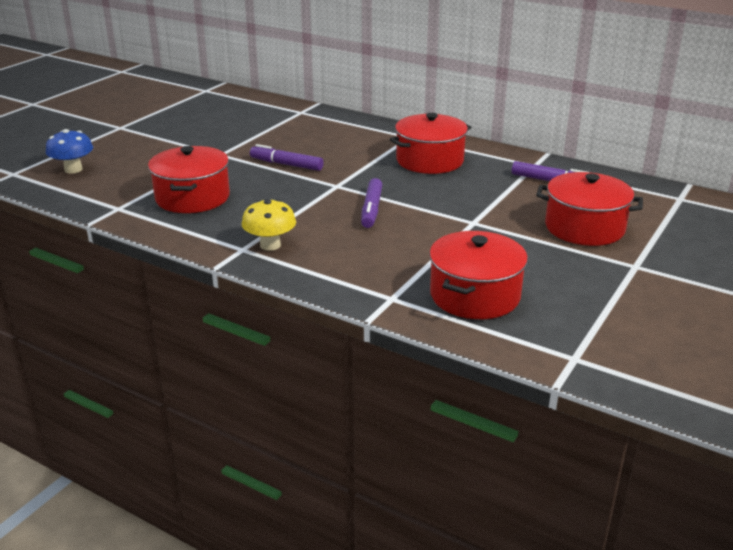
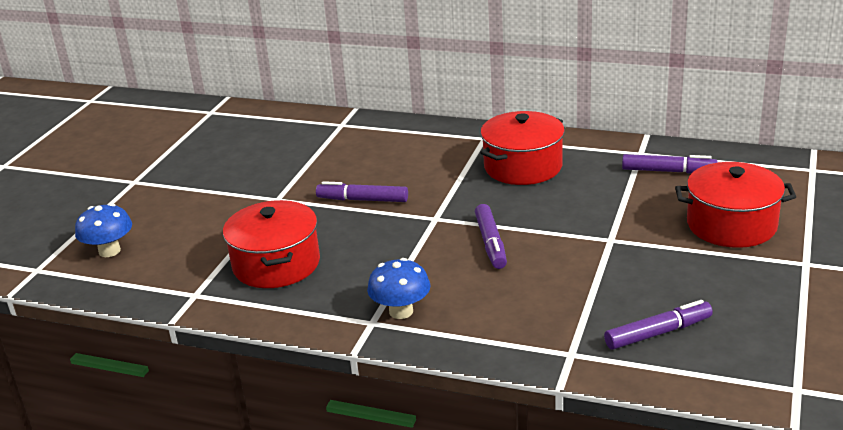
camera: 10 degrees left, 0 degrees up
yellow mushroom [242,199,296,251] -> blue mushroom [367,258,430,319]
red pot [429,231,528,319] -> purple marker [604,300,713,350]

